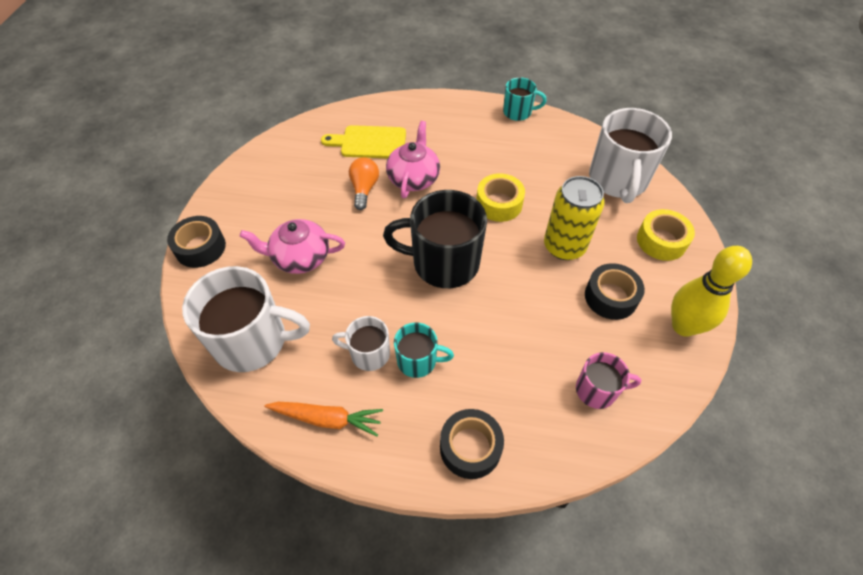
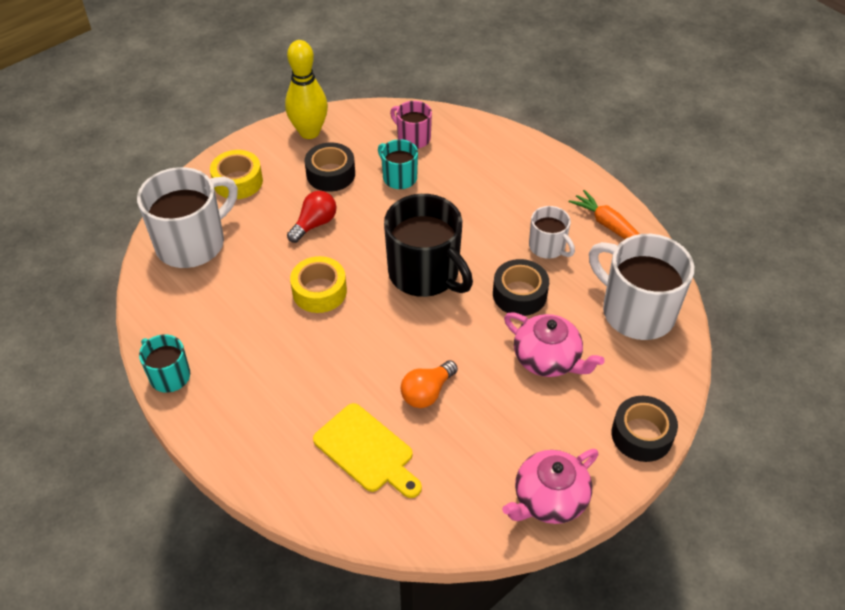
camera: 140 degrees left, 5 degrees down
pink teapot [386,121,440,198] -> pink teapot moved to [502,449,599,524]
turquoise mug [394,322,454,378] -> turquoise mug moved to [378,139,418,189]
black tape [440,409,504,479] -> black tape moved to [493,259,549,316]
yellow can [544,176,605,260] -> red light bulb [287,191,336,243]

